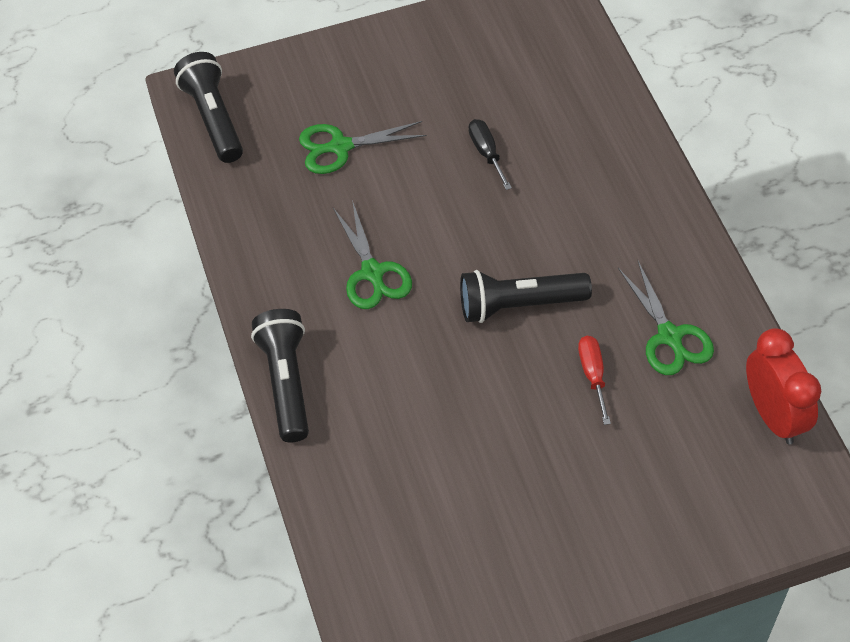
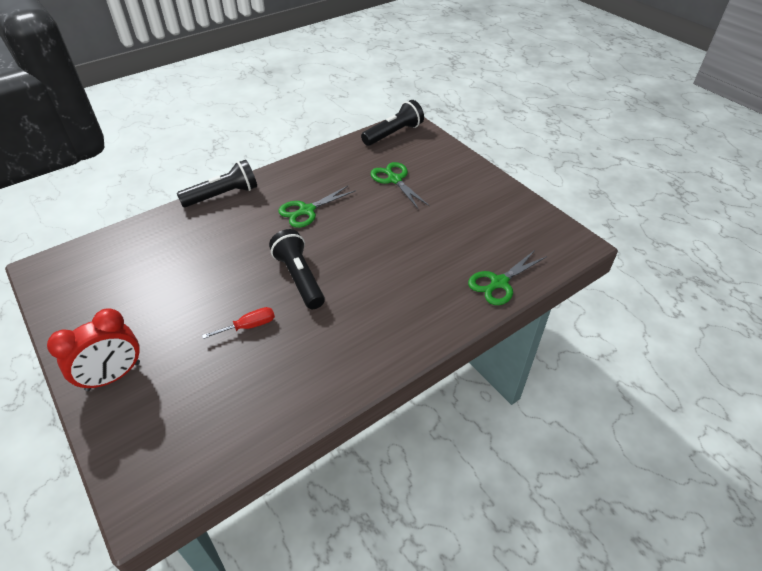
camera: 70 degrees right, 10 degrees down
black screwdriver [469,119,512,190] -> none
green scissors [618,261,714,375] -> green scissors moved to [468,250,547,305]
red clock [746,328,821,444] -> red clock moved to [47,308,140,391]

